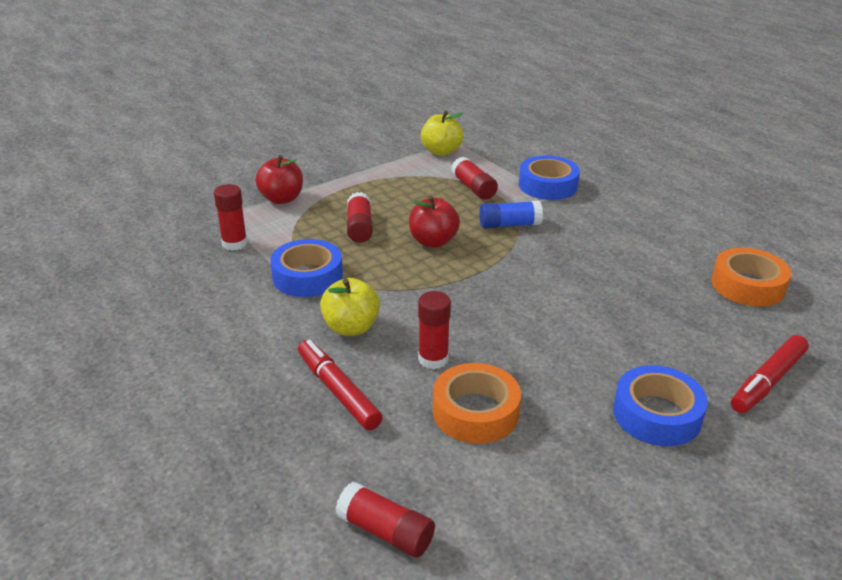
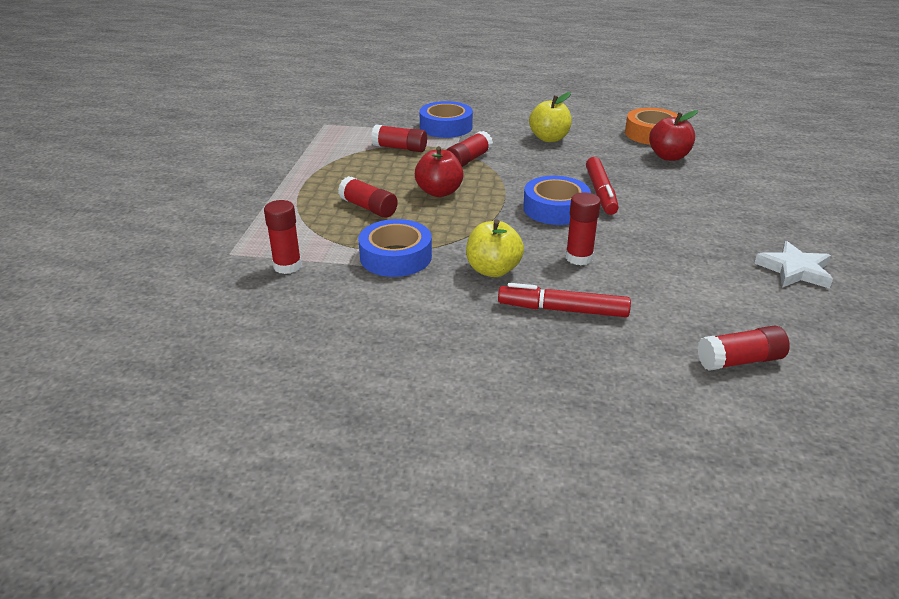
camera: 45 degrees left, 0 degrees up
red apple [255,155,303,204] -> red apple moved to [649,110,698,161]
yellow apple [421,110,464,156] -> yellow apple moved to [529,92,572,142]
orange tape [433,363,521,444] -> none
blue glue stick [479,200,543,229] -> red glue stick [447,131,493,167]
blue tape [613,365,708,446] -> blue tape moved to [523,176,591,225]
red marker [731,335,809,413] -> red marker moved to [586,157,619,215]
none -> white star [754,241,833,289]

